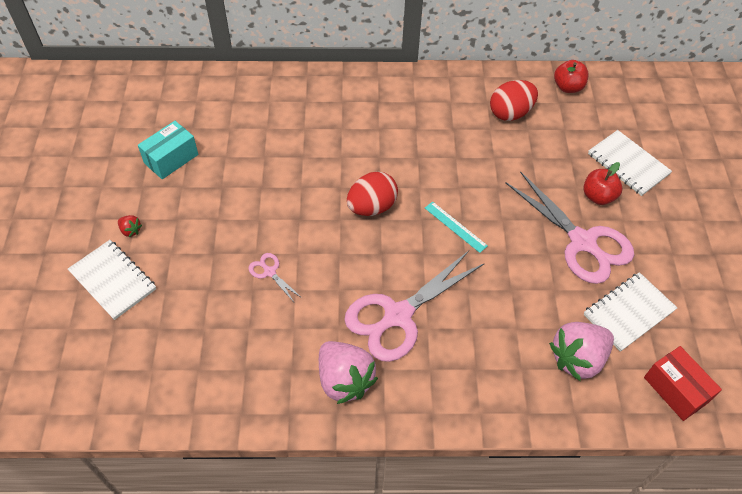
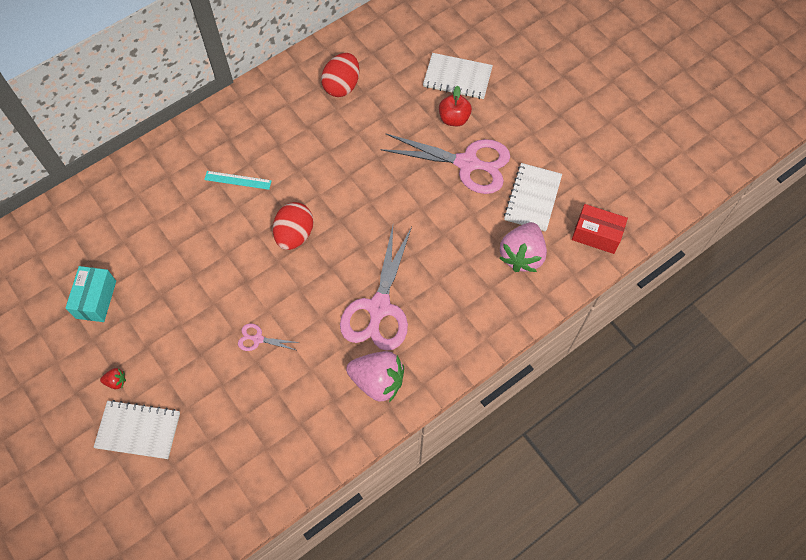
camera: 35 degrees left, 10 degrees up
turquoise ruler [425,201,488,253] -> turquoise ruler moved to [204,171,272,190]
red apple [554,60,589,93] -> none

